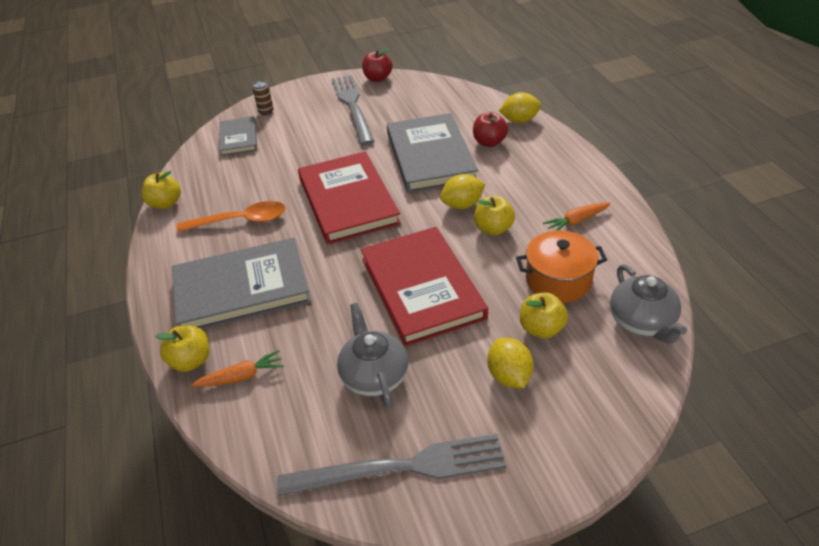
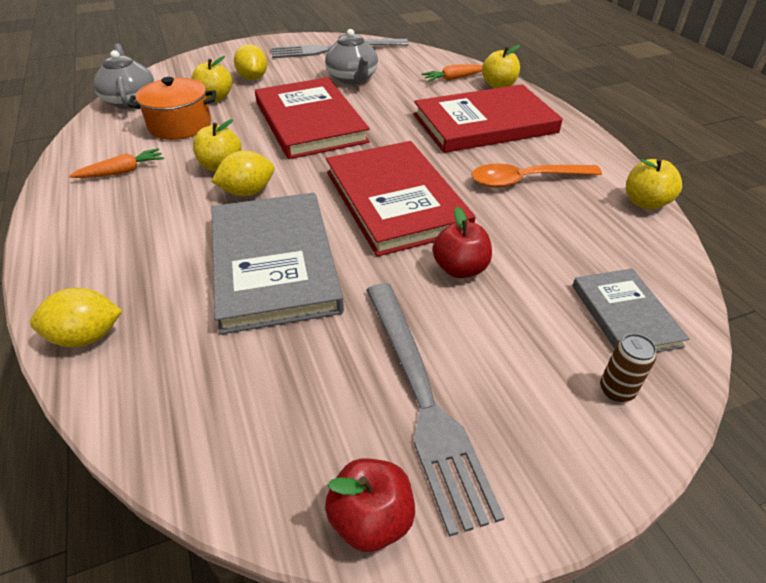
camera: 175 degrees right, 0 degrees up
grey book [172,238,311,329] -> red book [414,84,563,153]
red apple [473,112,508,147] -> red apple moved to [433,207,492,278]

